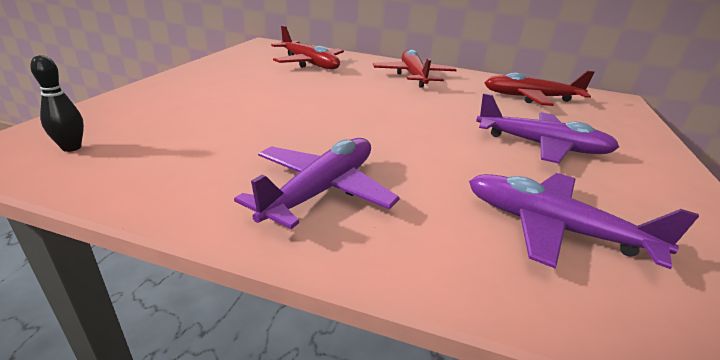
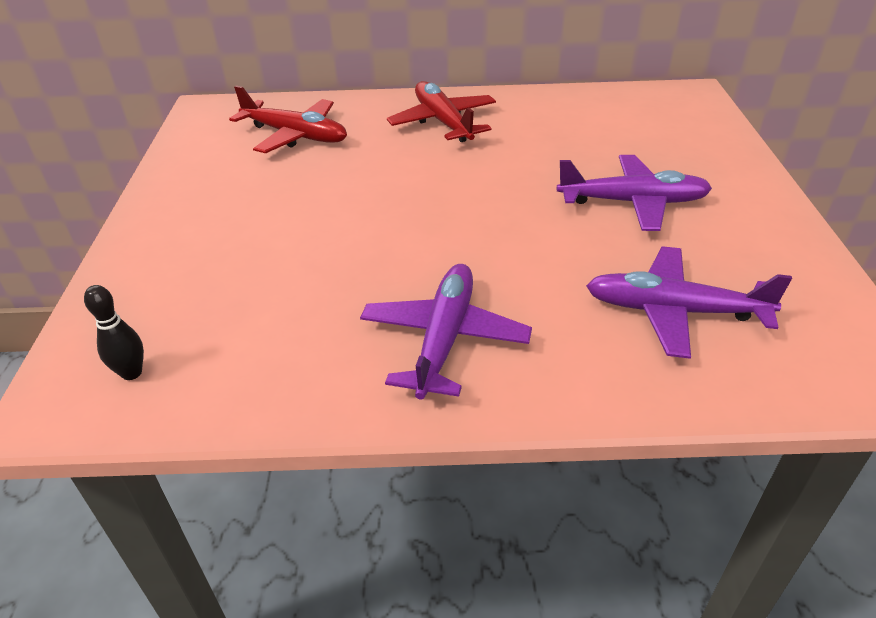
camera: 15 degrees left, 10 degrees up
red plane [484,71,594,106] -> none

